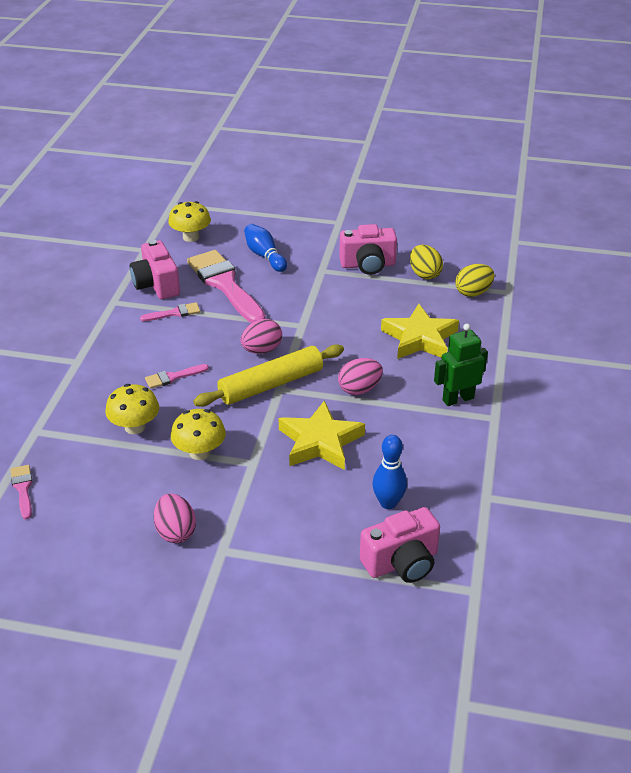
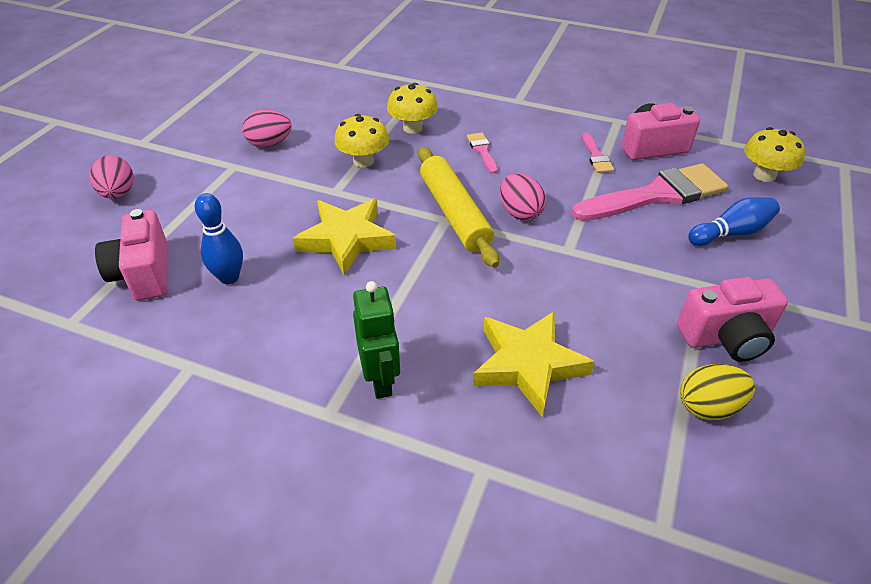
camera: 100 degrees right, 5 degrees up
pink brush [11,465,32,519] -> none
pink egg [338,358,383,395] -> pink egg moved to [89,155,133,199]
pink camera [339,224,397,275] -> pink camera turned 105 degrees counterclockwise [677,277,788,362]
yellow egg [455,264,495,297] -> none

